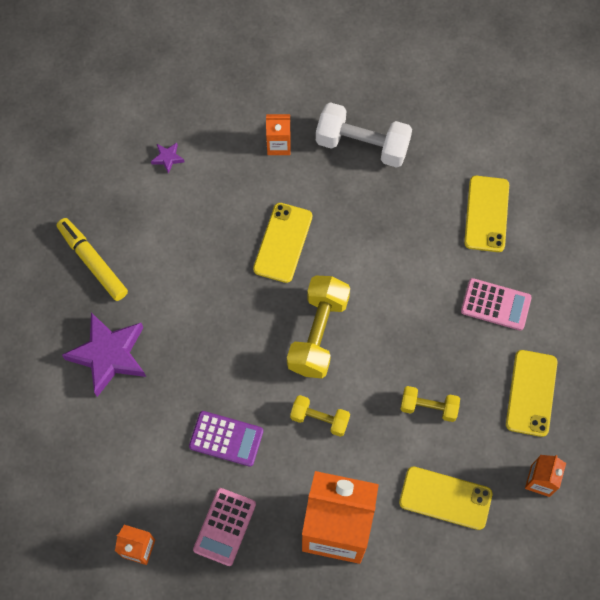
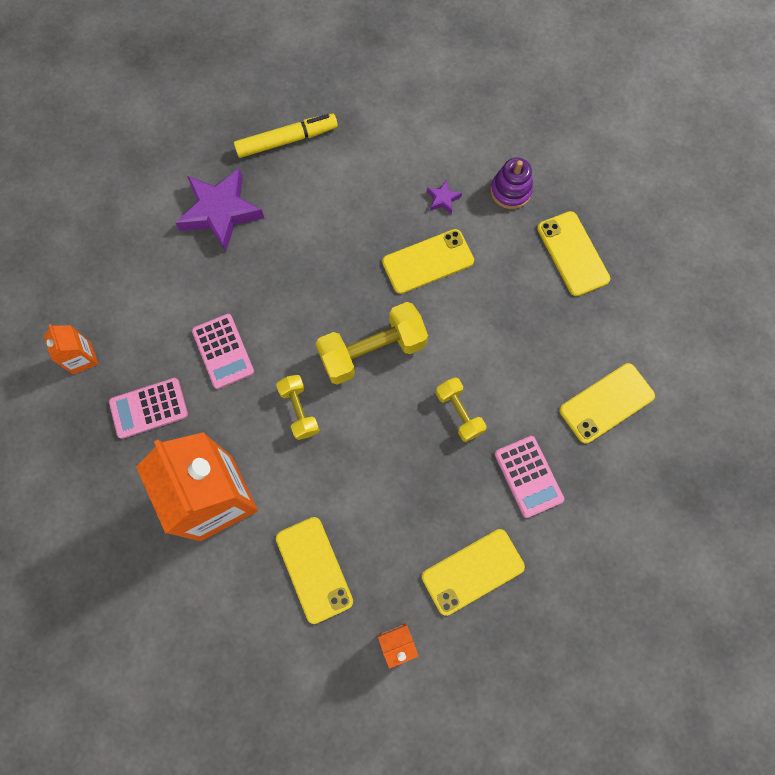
camera: 50 degrees right, 5 degrees up
yellow marker [57,218,128,301] -> yellow marker turned 60 degrees clockwise [234,114,338,158]
purple star [151,143,184,174] -> purple star moved to [427,179,462,214]
purple calculator [189,411,263,467] -> pink calculator [192,314,254,389]
orange carton [266,114,291,155] -> purple stacking toy [491,157,533,209]
white dumbbell [316,102,412,168] -> yellow phone [537,211,610,296]
yellow dumbbell [400,386,460,422] -> yellow dumbbell moved to [436,377,486,442]

